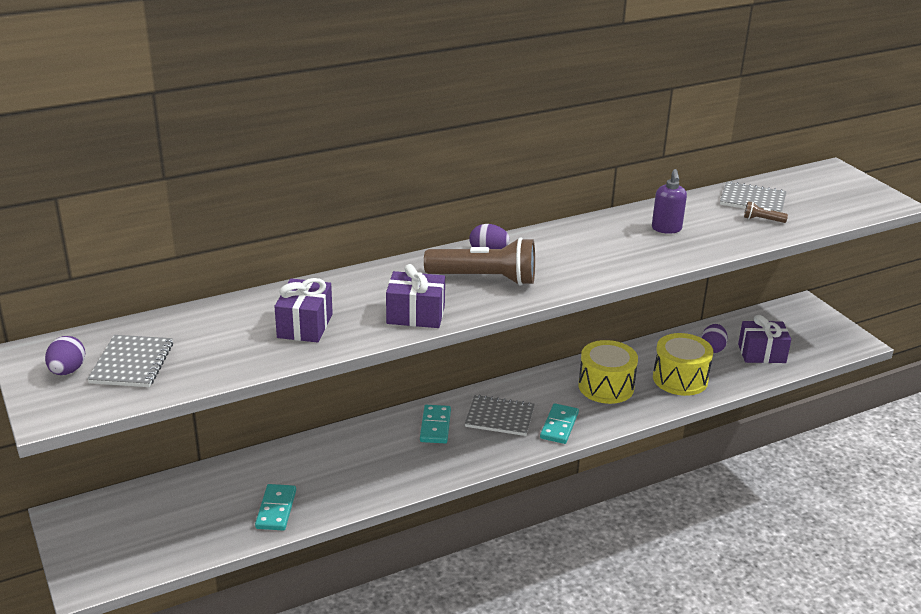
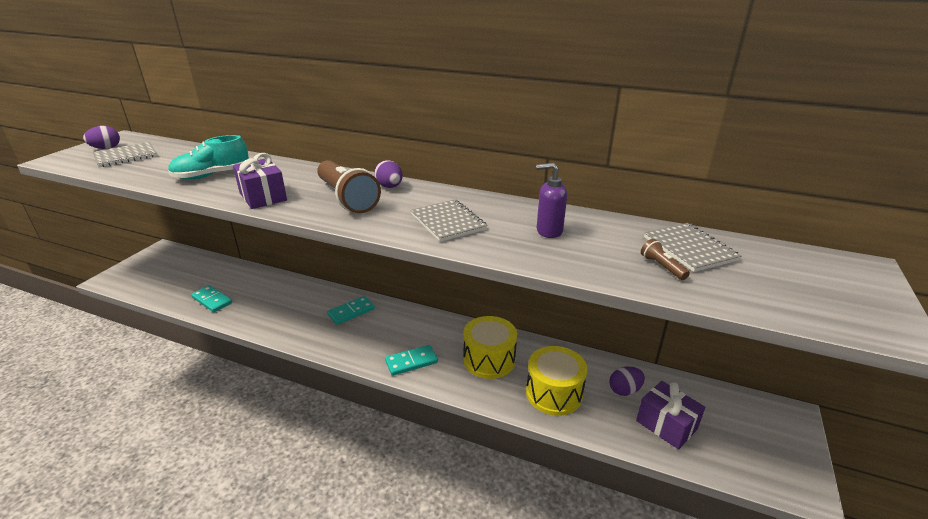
camera: 50 degrees right, 0 degrees up
turquoise domino [255,484,296,530] -> turquoise domino turned 75 degrees clockwise [191,285,232,312]
purple gift [275,278,333,343] -> turquoise shoe [168,135,249,180]
grey notebook [465,395,535,436] -> grey notebook moved to [411,199,488,242]
purple soap dispenser [652,169,687,234] -> purple soap dispenser turned 45 degrees clockwise [536,163,567,238]

